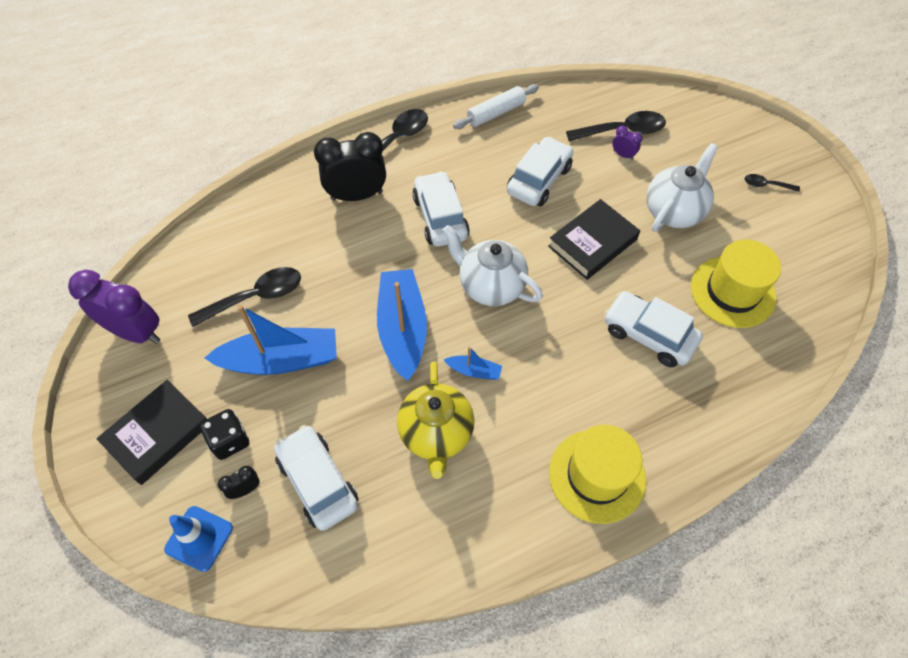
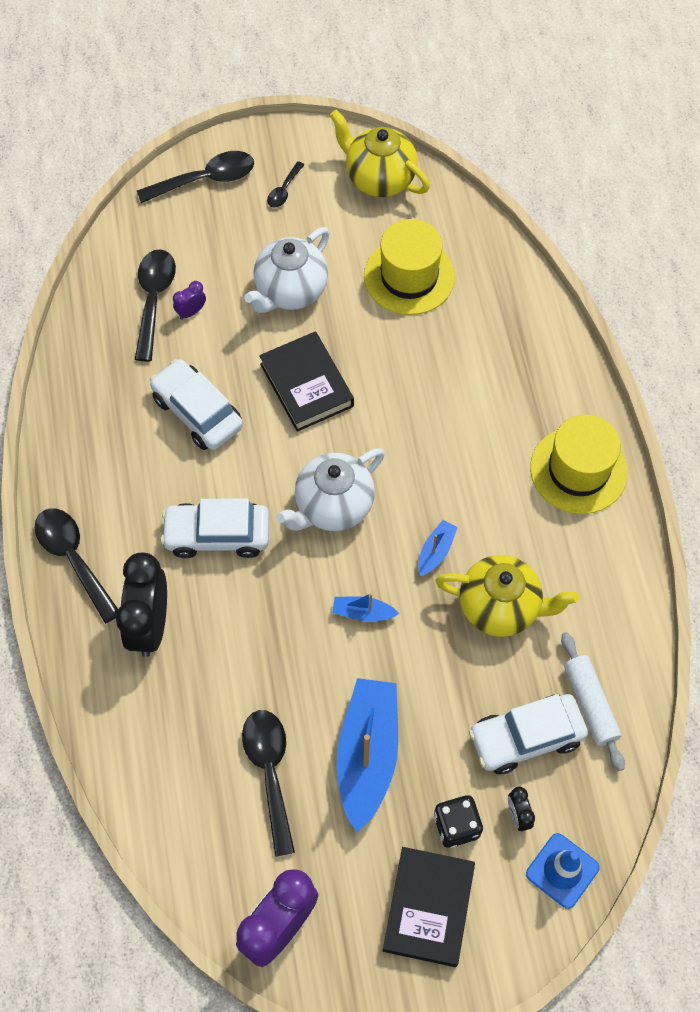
camera: 75 degrees left, 5 degrees up
black book [96,380,207,485] -> black book turned 45 degrees clockwise [383,847,475,967]
blue boat [377,269,427,381] -> blue boat [332,593,399,622], size x0.45
white rolling pin [453,84,539,129] -> white rolling pin moved to [561,632,625,771]
white car [604,291,703,367] -> none
white teapot [647,143,718,232] -> white teapot turned 105 degrees counterclockwise [244,227,330,313]
none -> black spoon [137,151,254,203]
none -> yellow teapot [330,110,430,197]

